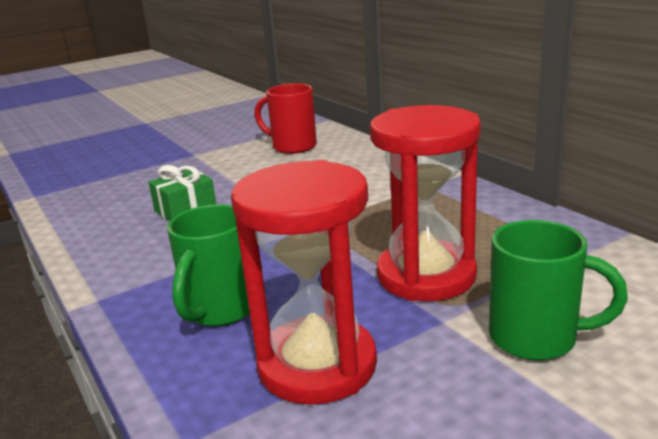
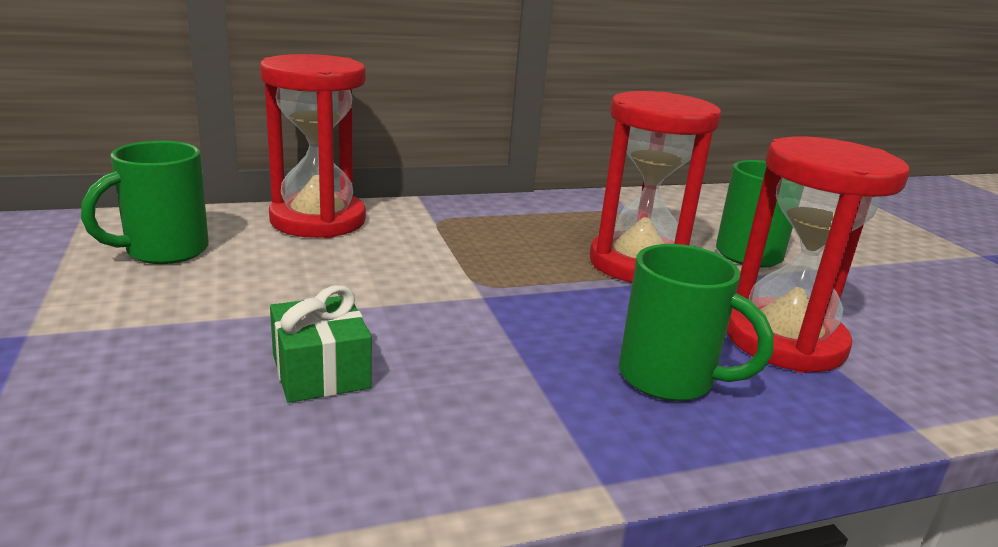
camera: 80 degrees left, 0 degrees up
red mug [254,83,317,154] -> green mug [81,141,209,264]
none -> red hourglass [260,54,366,238]

